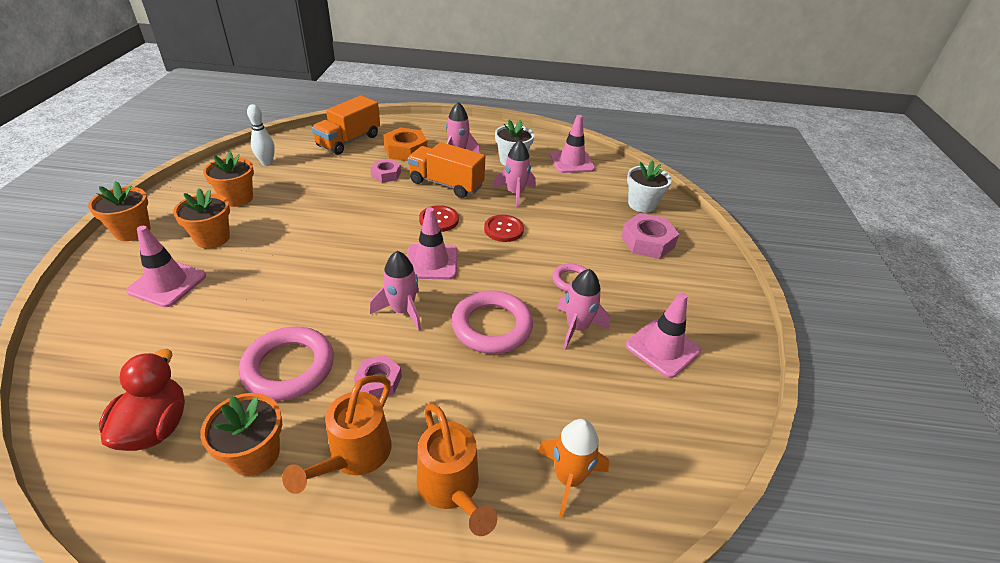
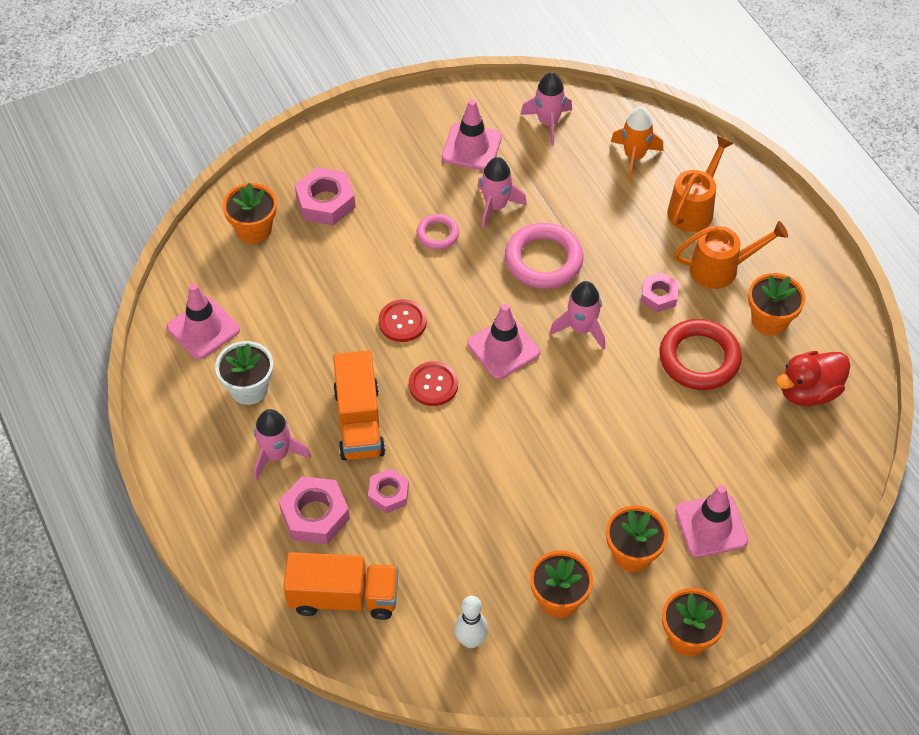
camera: 120 degrees left, 15 degrees up
pink ring [239,326,334,401] -> red ring [659,319,742,390]
orange nut [383,127,427,161] -> pink nut [279,476,350,544]
pink rocket [493,140,536,208] -> pink rocket moved to [520,72,572,146]
white flower pot [627,160,672,213] -> orange flower pot [223,183,277,244]

